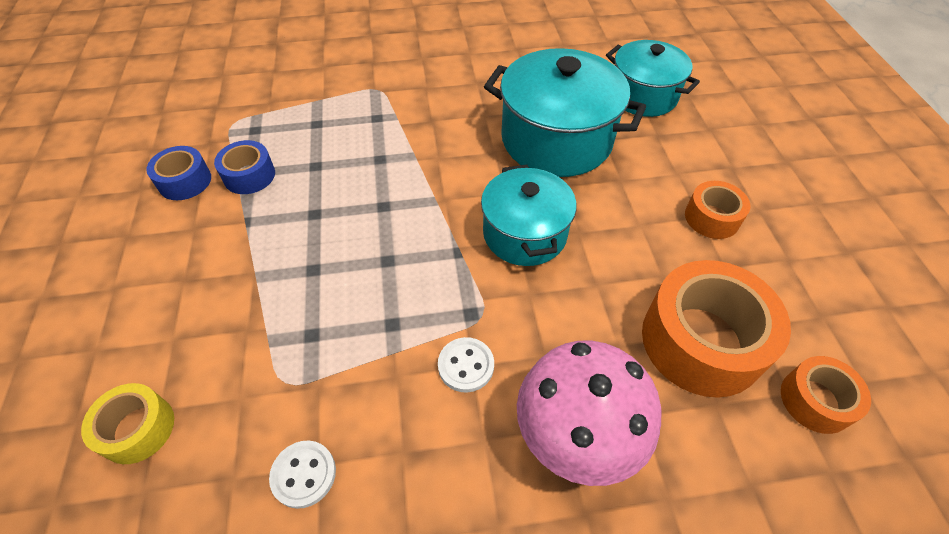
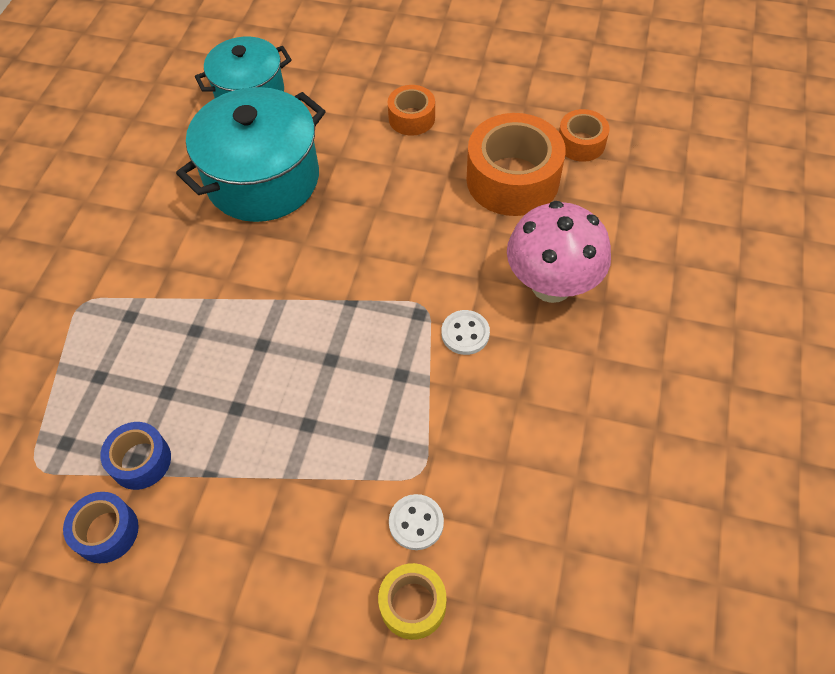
camera: 65 degrees left, 5 degrees up
white button [269,440,336,509] -> white button moved to [389,494,444,550]
turquoise pot [481,165,577,266] -> none

